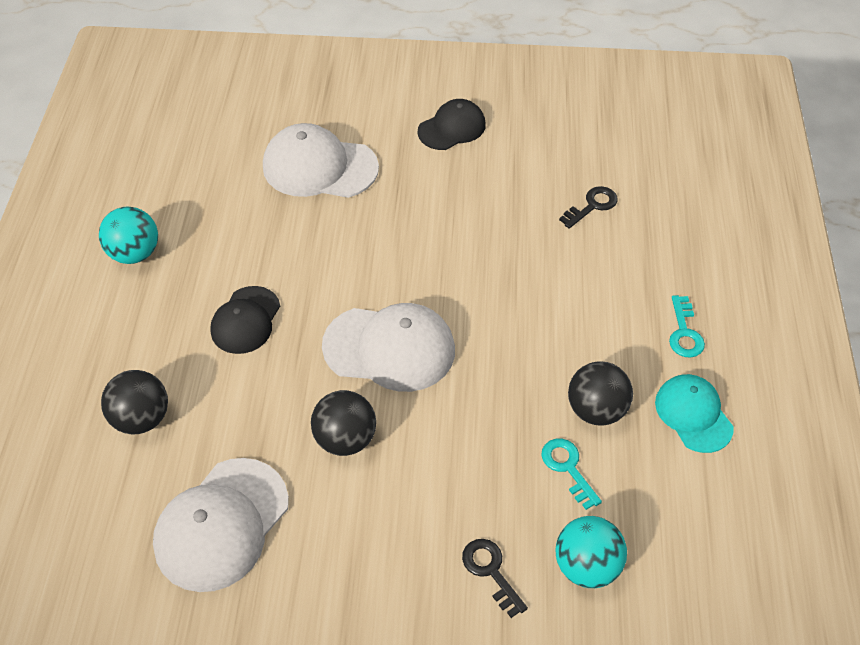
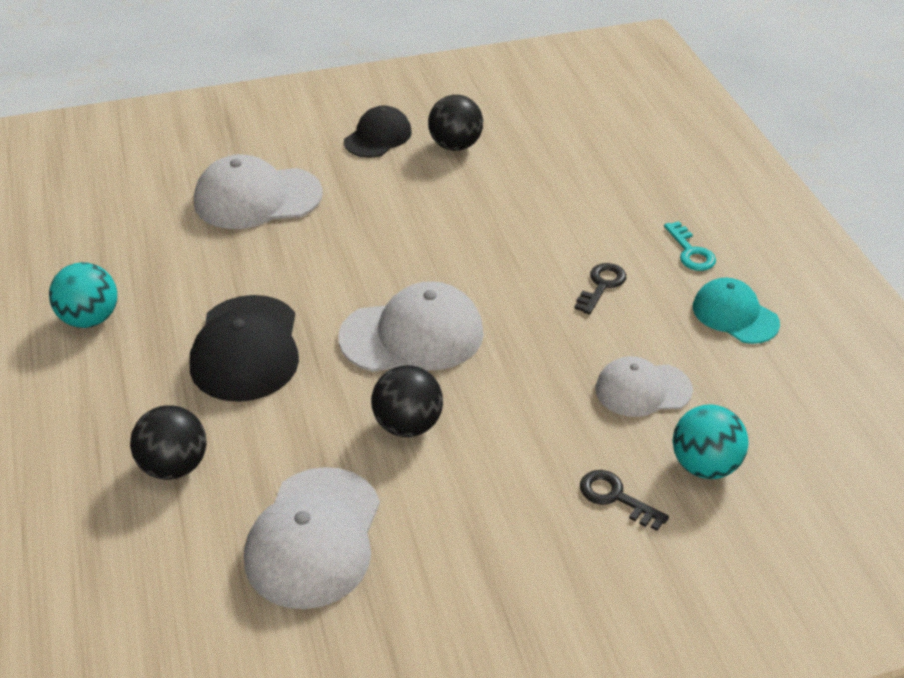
camera: 20 degrees left, 10 degrees down
black cap [210,286,280,354] -> black cap [190,295,299,402], size x1.57
turquoise key [541,438,602,510] -> white cap [595,356,693,417]
black key [559,186,618,229] -> black key moved to [574,263,626,315]
black ball [568,361,633,426] -> black ball moved to [428,95,483,151]

